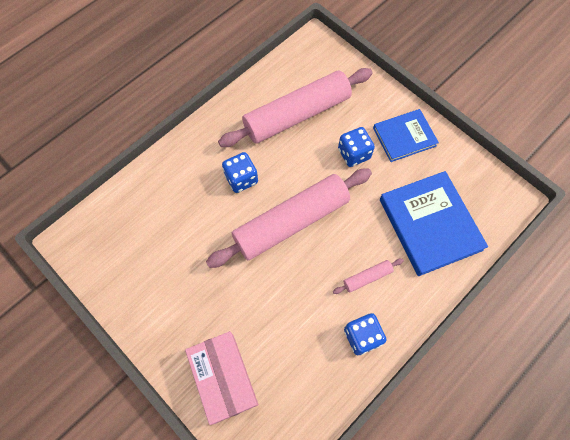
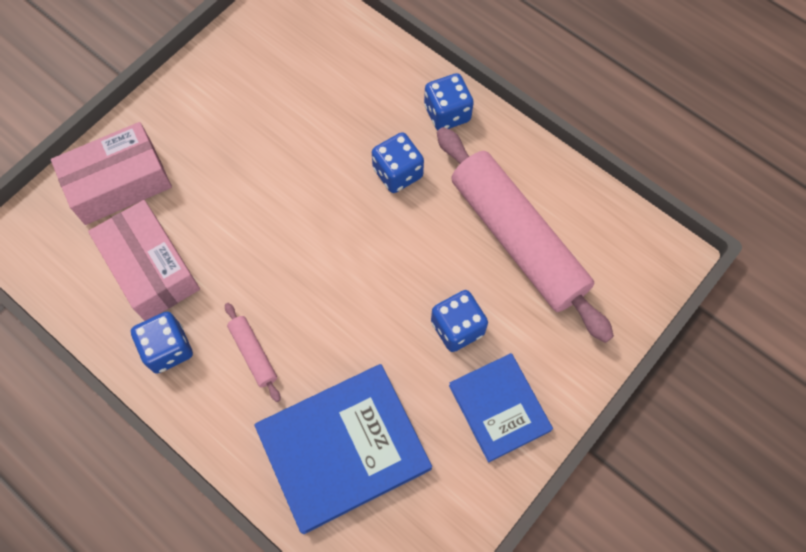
camera: 85 degrees right, 0 degrees up
pink rolling pin [206,168,372,268] -> none
none -> pink box [88,200,200,321]
none -> blue dice [424,73,474,131]

